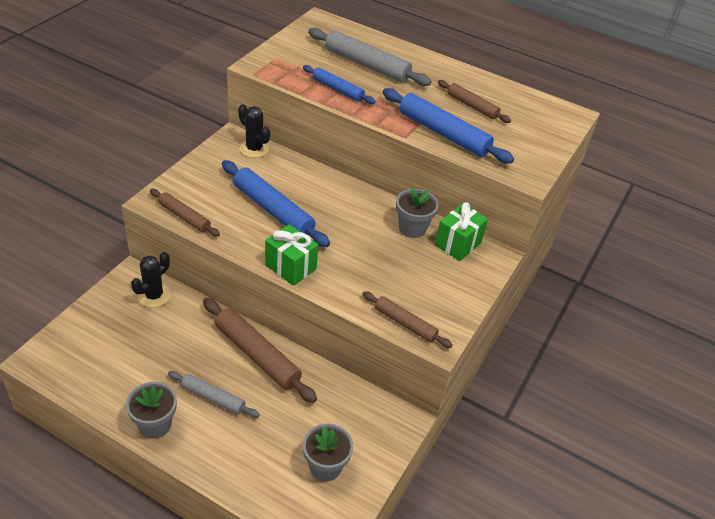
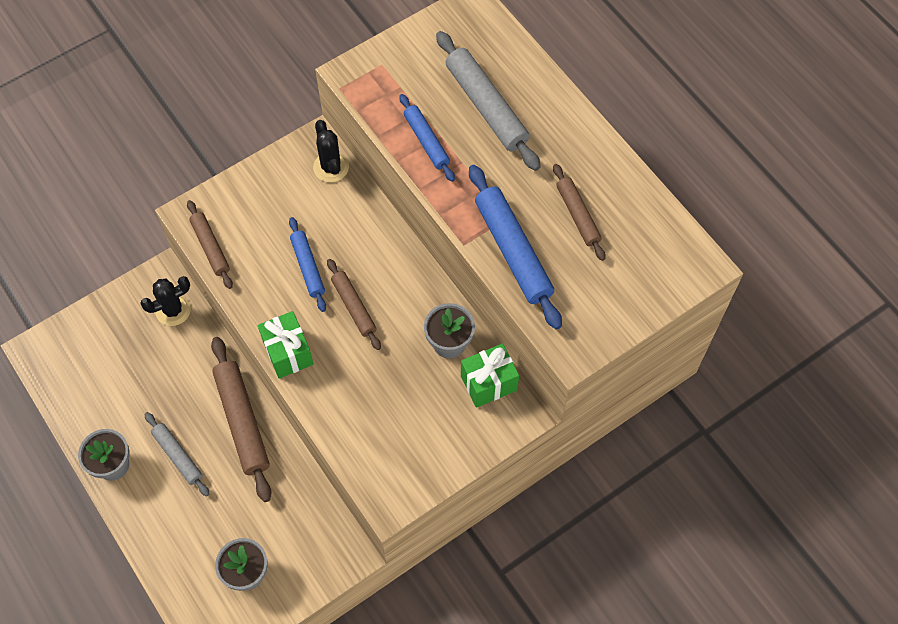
camera: 30 degrees right, 20 degrees up
blue rolling pin [222,160,330,247] -> blue rolling pin [289,217,326,312], size x0.60
brown rolling pin [362,291,453,348] -> brown rolling pin moved to [327,259,381,350]

